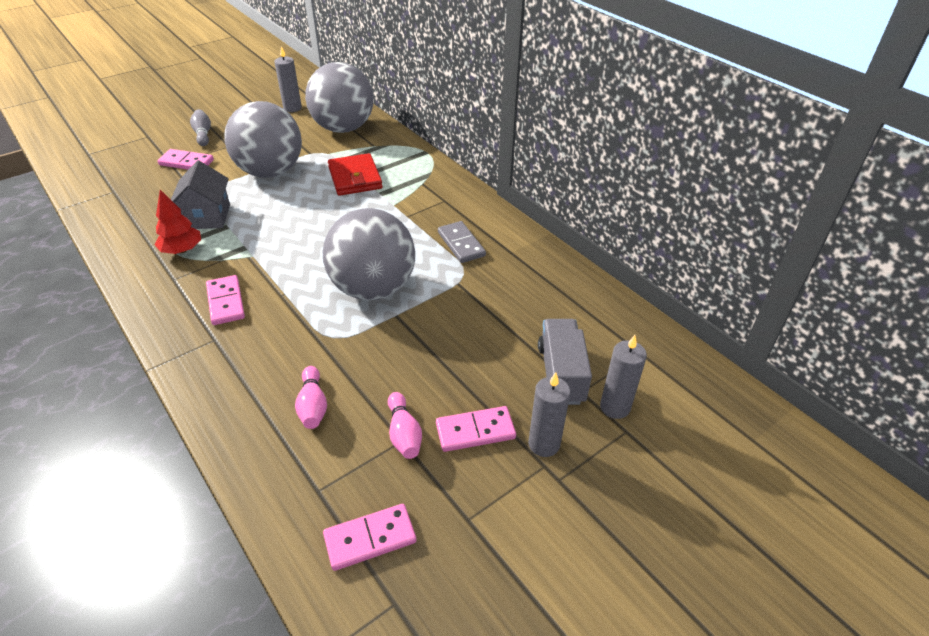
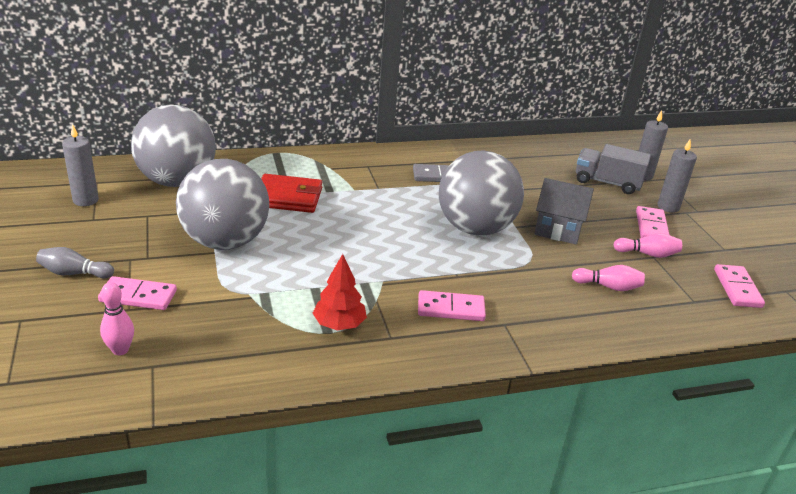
camera: 70 degrees left, 10 degrees down
pink domino [157,149,214,170] -> pink domino turned 60 degrees clockwise [98,276,177,310]
grey house [171,160,230,229] -> grey house moved to [534,178,594,245]
none -> pink bowling pin [100,282,134,355]

